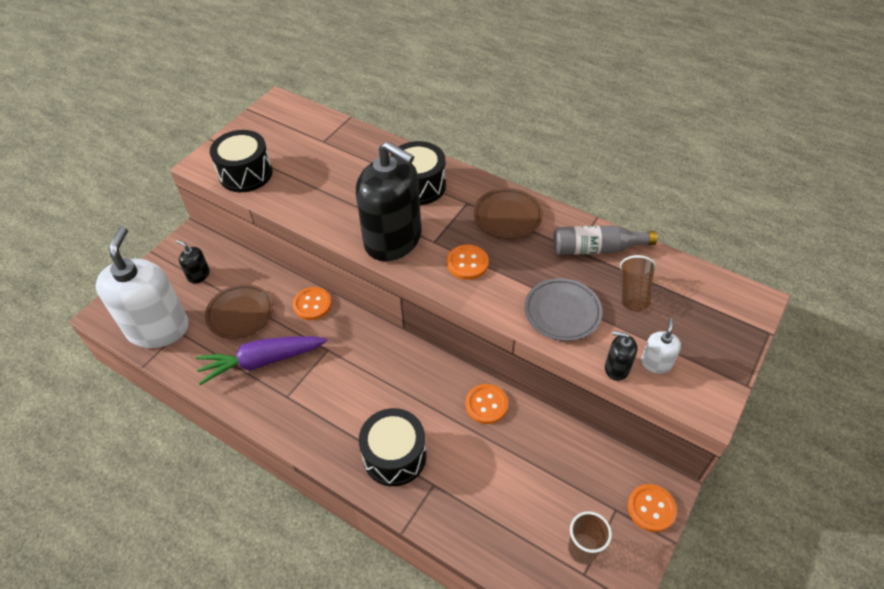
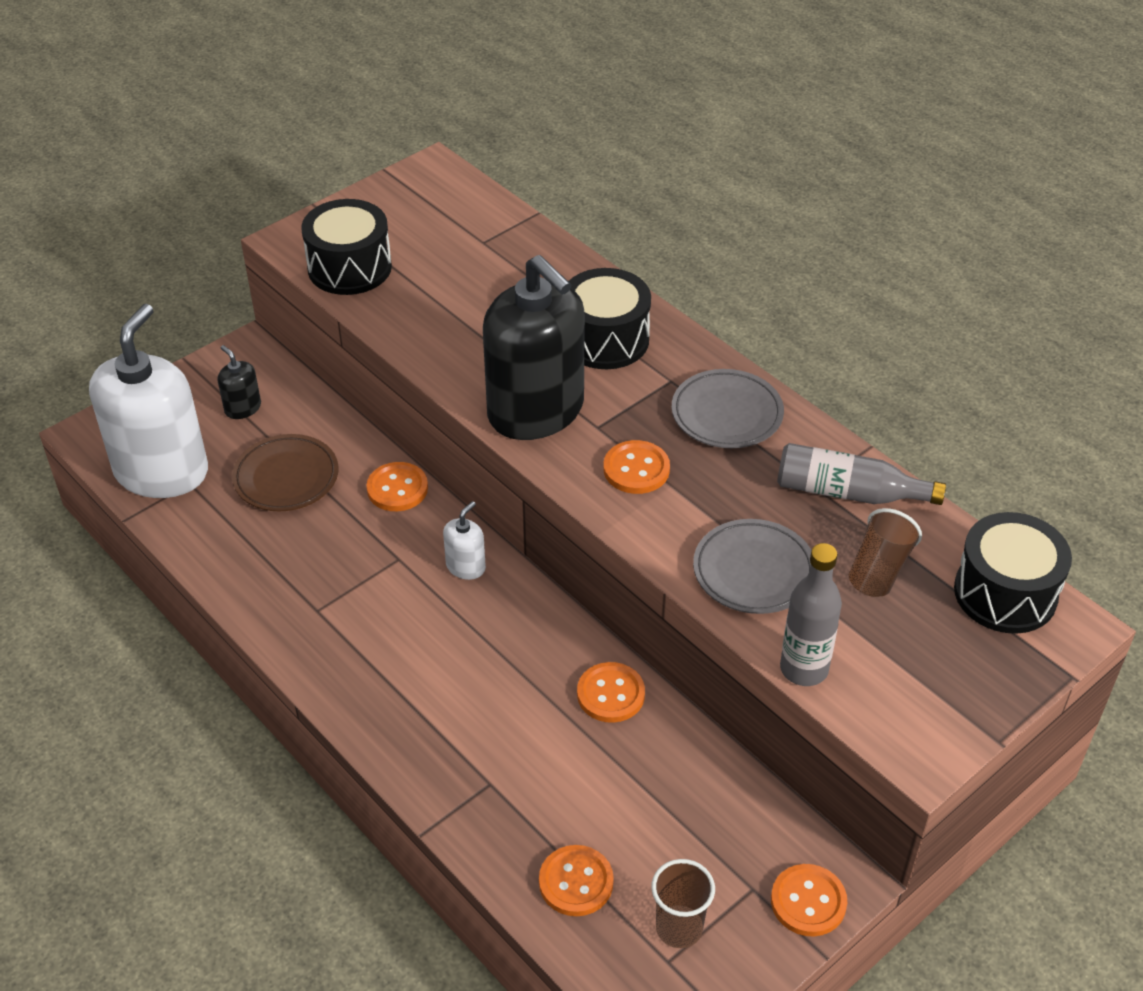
camera: 15 degrees right, 5 degrees down
purple carrot [196,336,327,385] -> none
black drum [359,408,426,486] -> black drum moved to [954,512,1072,634]
brown plate [474,188,543,239] -> grey plate [672,369,784,448]
black soap dispenser [605,331,637,381] -> grey bottle [780,543,842,686]
white soap dispenser [641,318,681,374] -> white soap dispenser moved to [443,501,486,580]
none -> orange button [539,845,614,916]

